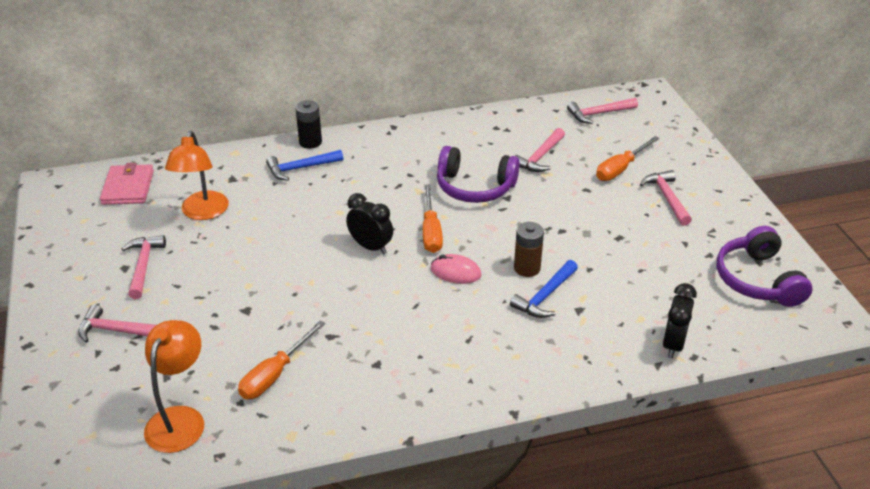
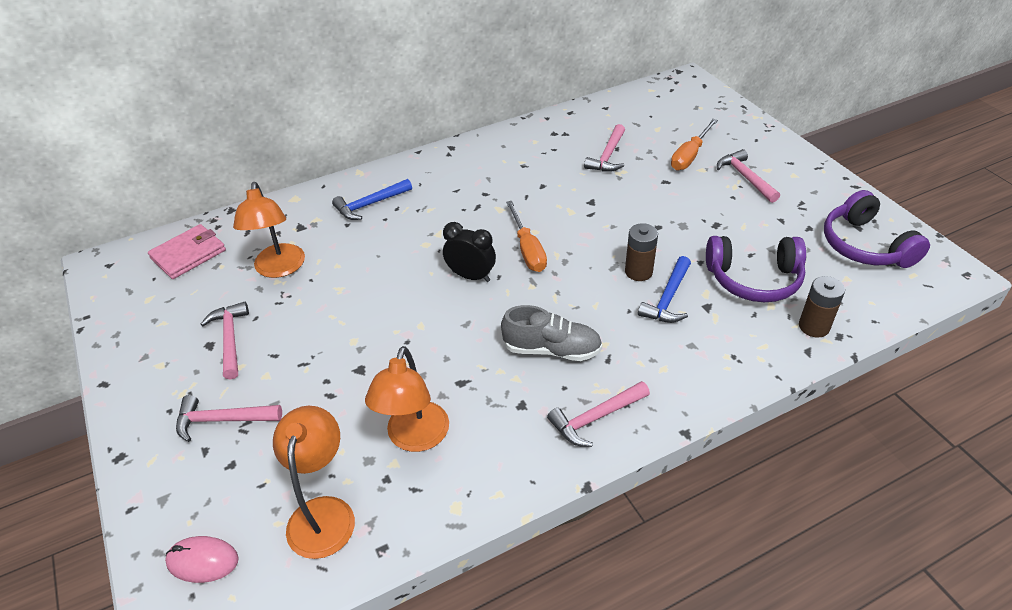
camera: 10 degrees left, 5 degrees up
pink wallet [100,163,154,205] -> pink wallet turned 60 degrees clockwise [148,224,226,279]
orange screwdriver [238,321,325,399] -> orange lamp [365,346,449,452]
black battery [295,100,322,149] -> none
pink mouse [431,254,481,284] -> pink mouse moved to [165,536,239,583]
purple headphones [437,146,520,203] -> purple headphones moved to [706,236,806,302]
pink hammer [567,98,638,124] -> pink hammer moved to [547,381,650,447]
black clock [662,283,697,358] -> brown battery [799,276,845,338]
none -> grey shoe [501,305,602,361]

